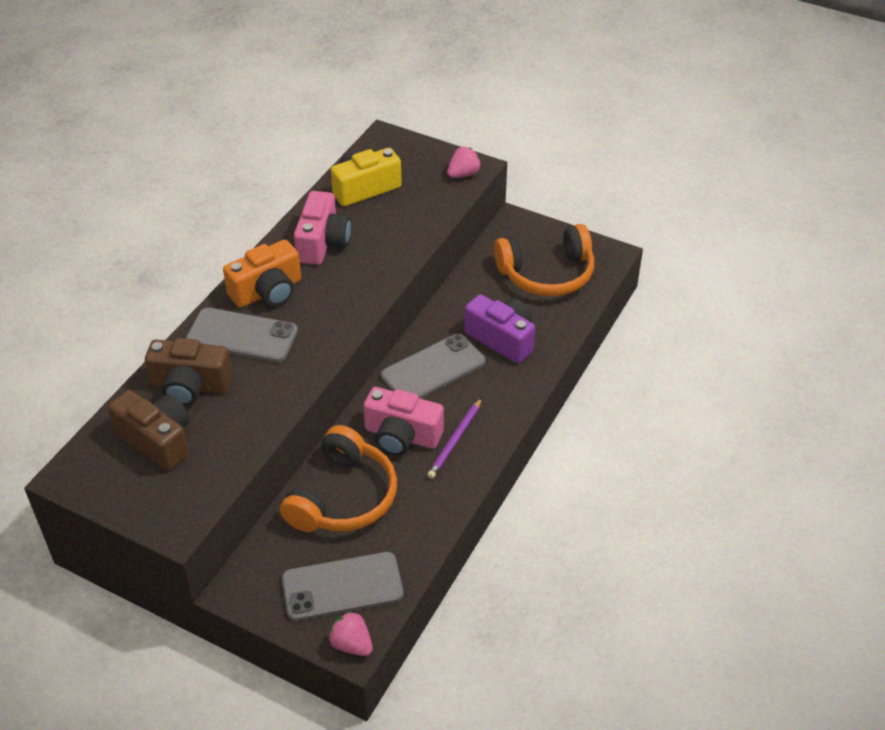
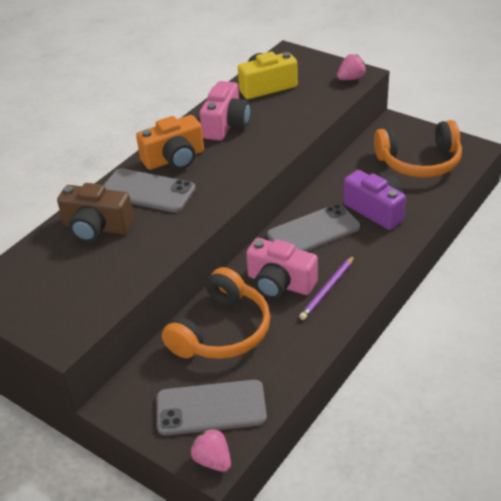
camera: 10 degrees right, 5 degrees down
brown camera [108,390,190,471] -> none

